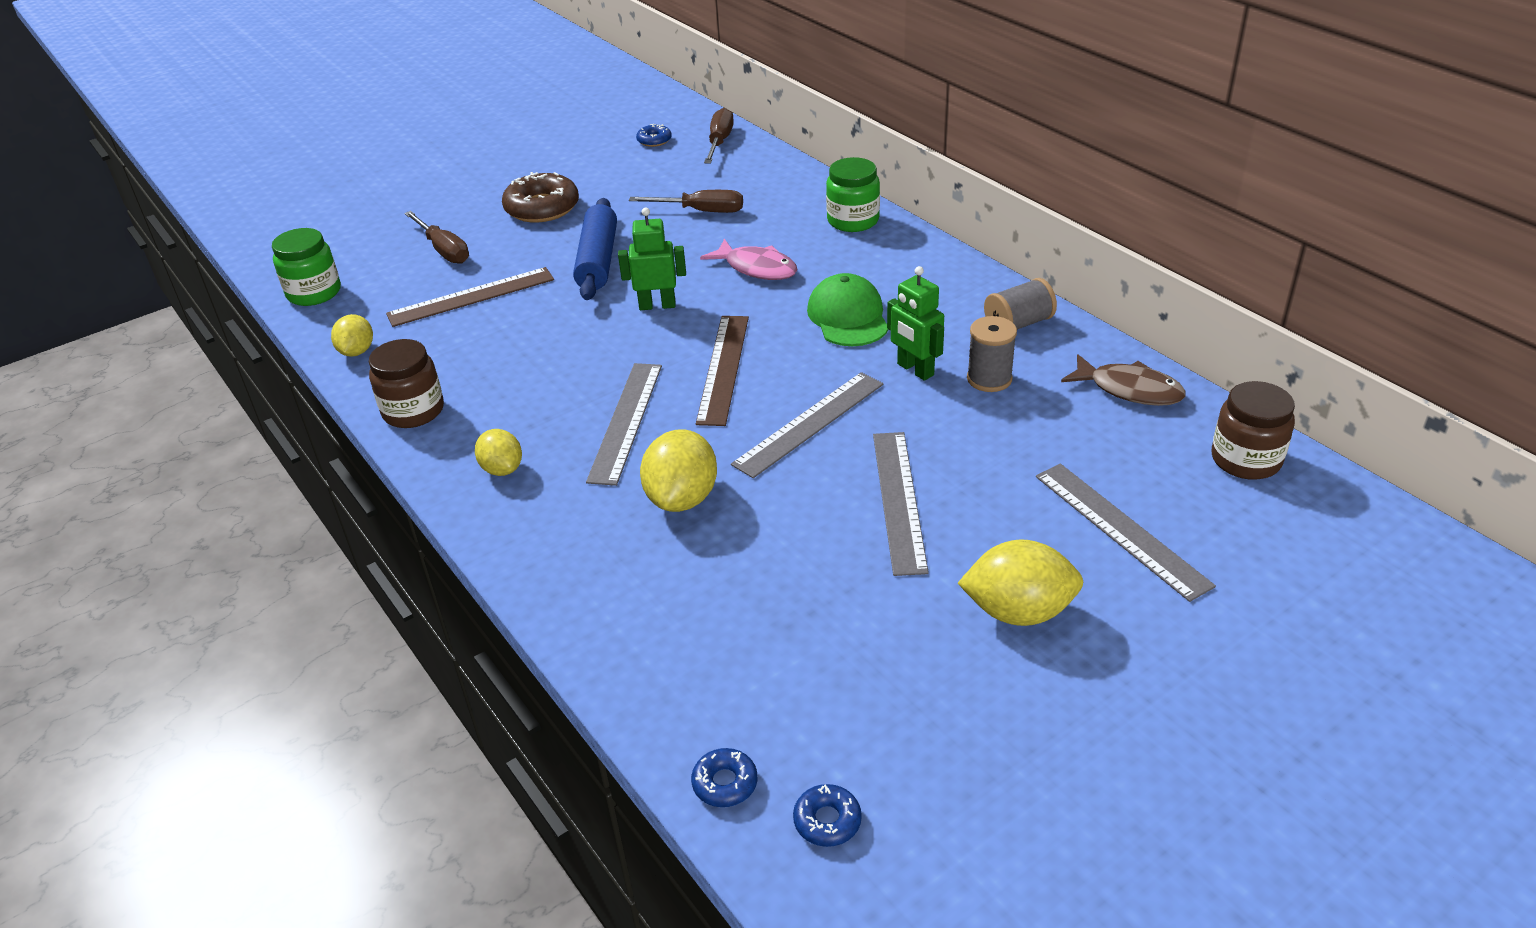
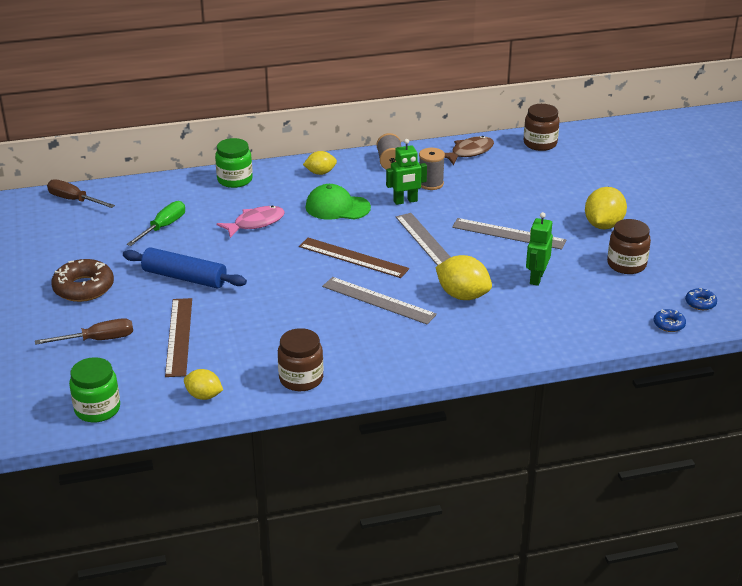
camera: 70 degrees left, 5 degrees down
yellow lemon [475,429,522,476] -> yellow lemon moved to [303,151,337,175]
green robot [618,208,686,310] -> green robot moved to [526,212,553,286]
brown screwdriver [629,190,743,213] -> green screwdriver [127,201,185,246]
blue donut [636,124,672,147] -> none
grey ruler [1036,464,1216,602] -> none
none -> brown jar [607,219,651,274]

